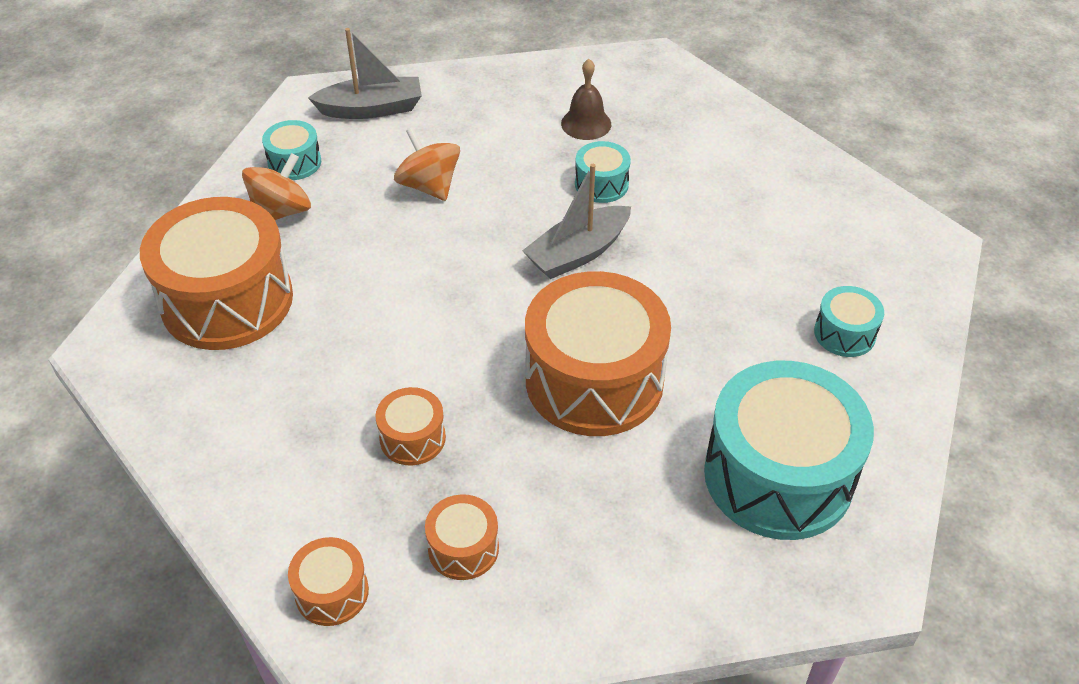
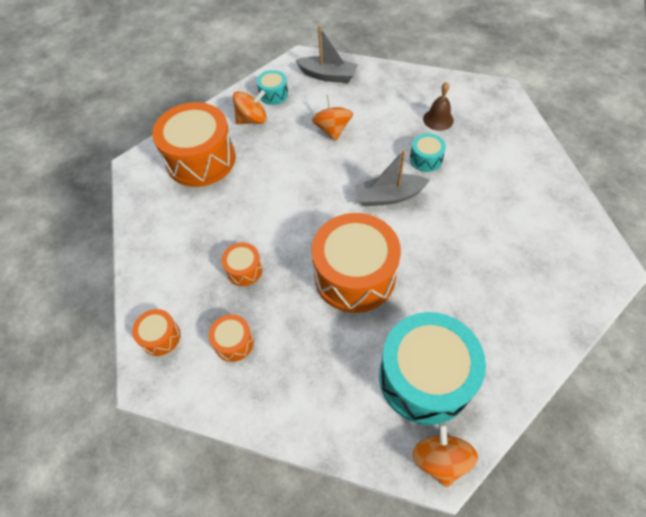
camera: 30 degrees right, 10 degrees up
turquoise drum [814,286,884,357] -> none
none -> orange spinning top [412,423,478,487]

